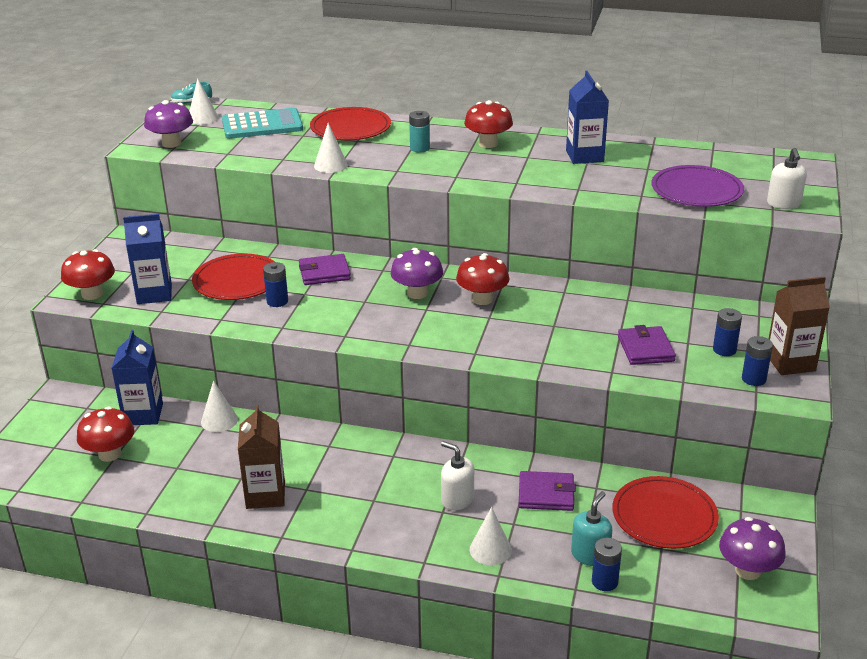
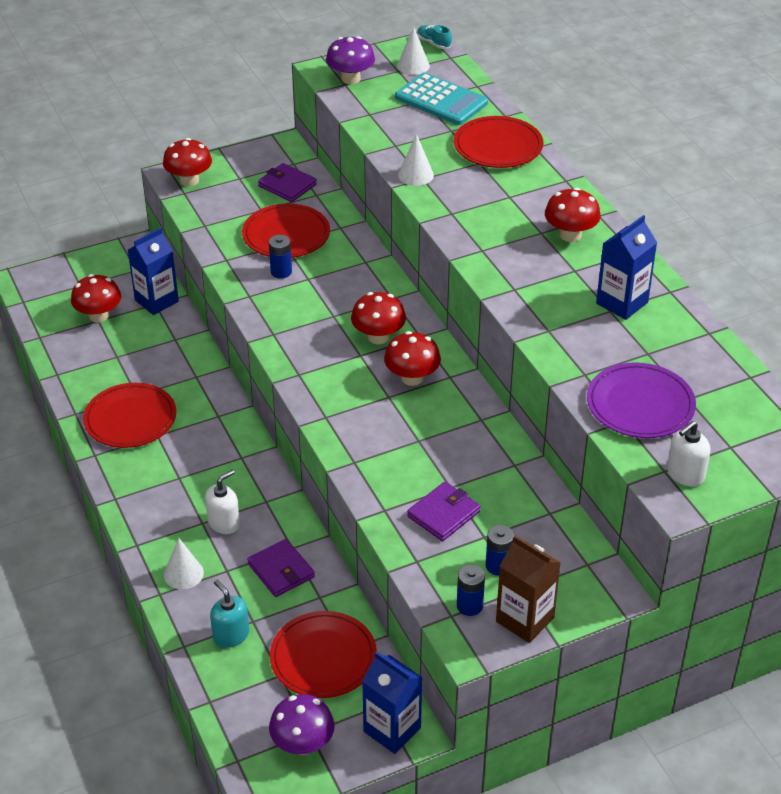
camera: 50 degrees right, 10 degrees up
blue carton [123,214,172,304] -> blue carton moved to [362,652,423,754]
white cone [201,380,238,432] -> none
brown carton [238,405,285,509] -> red plate [83,383,176,448]
purple wallet [299,254,351,285] -> purple wallet moved to [258,163,317,202]
purple mushroom [391,248,443,299] -> red mushroom [351,292,406,344]
turquoise battery [409,111,430,152] -> none
white soap dispenser [441,441,474,510] -> white soap dispenser turned 45 degrees clockwise [205,470,240,534]
turquoise soap dispenser [571,491,612,566] -> turquoise soap dispenser turned 120 degrees counterclockwise [210,580,249,648]
blue battery [592,538,622,591] -> none

